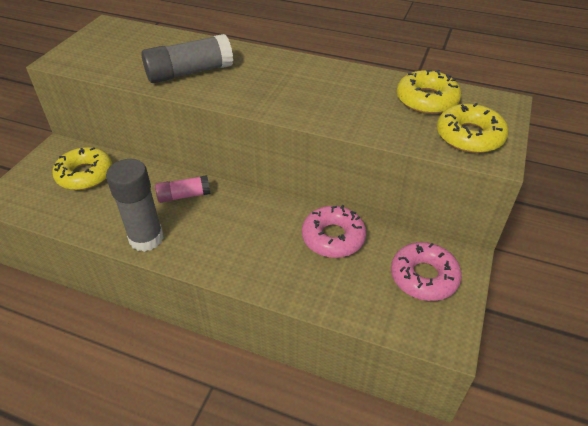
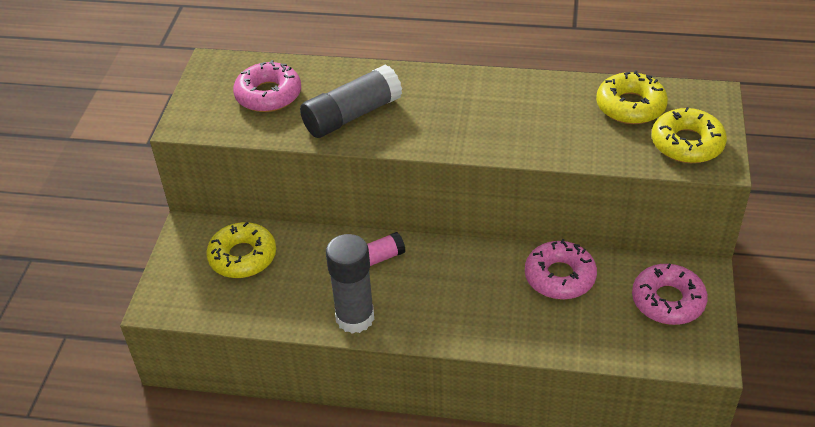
camera: 10 degrees left, 0 degrees up
none -> pink donut [233,60,301,112]

